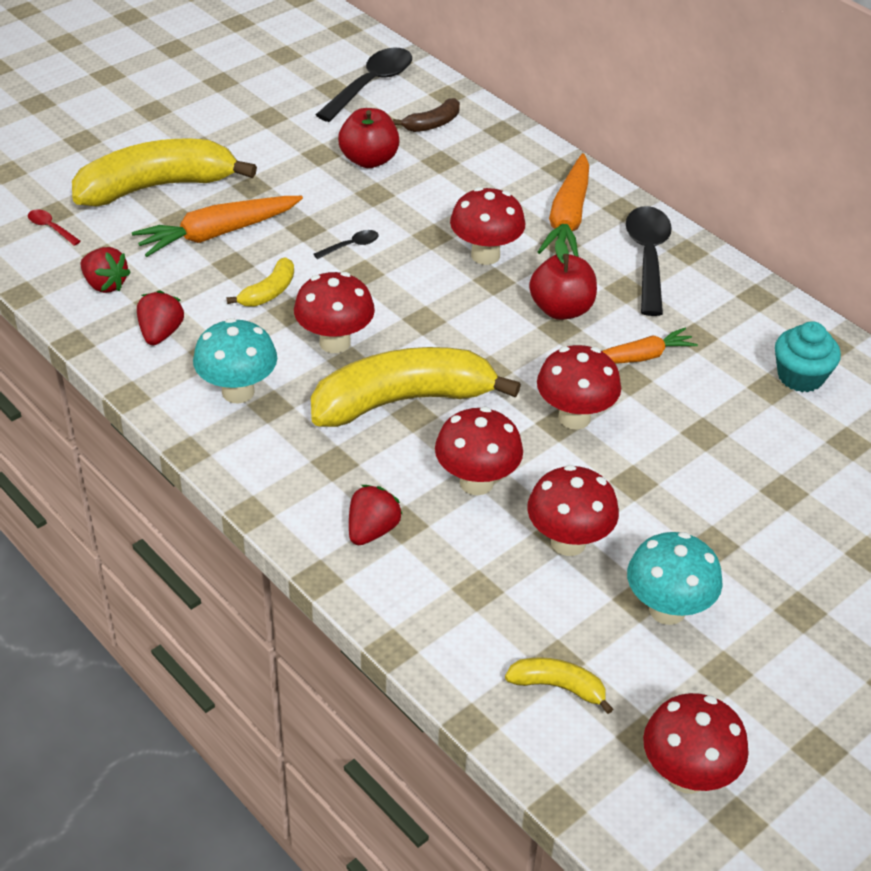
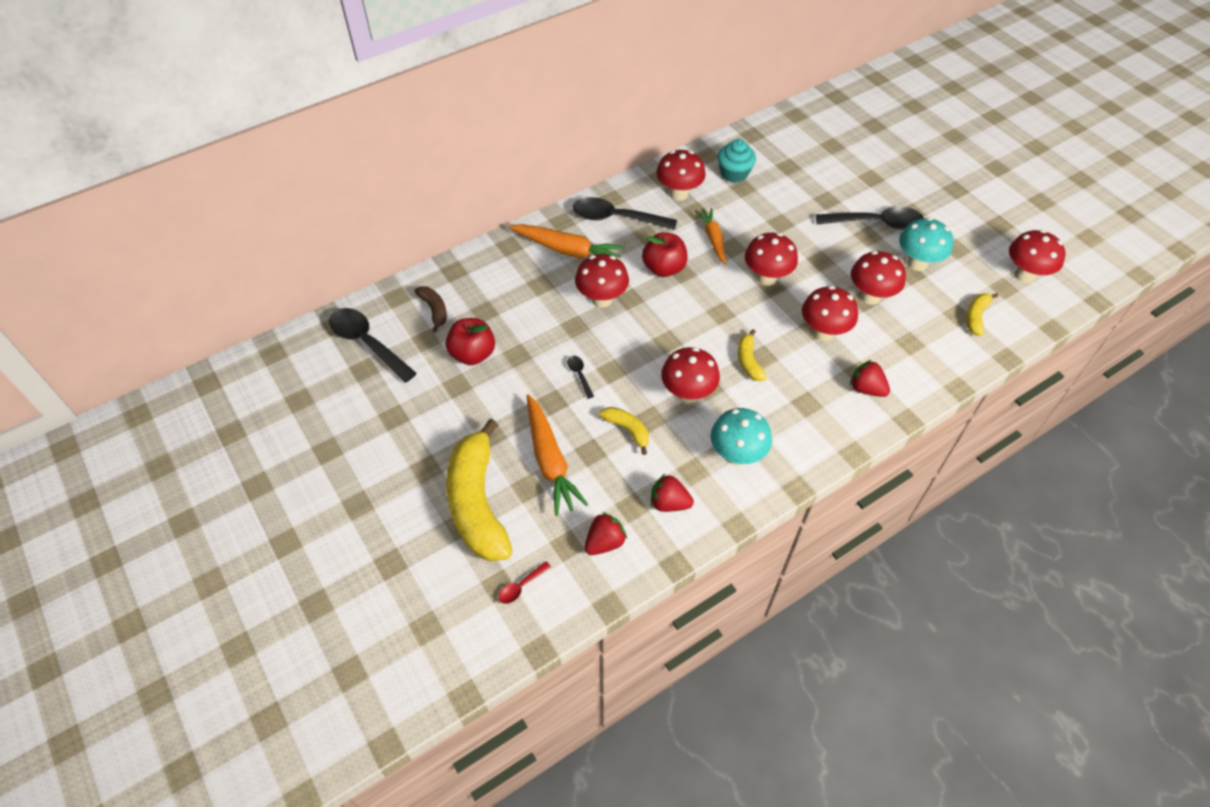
camera: 80 degrees left, 10 degrees up
yellow banana [311,347,521,427] -> yellow banana [738,329,767,381], size x0.45
none -> red mushroom [656,150,706,201]
none -> black spoon [816,207,924,230]

